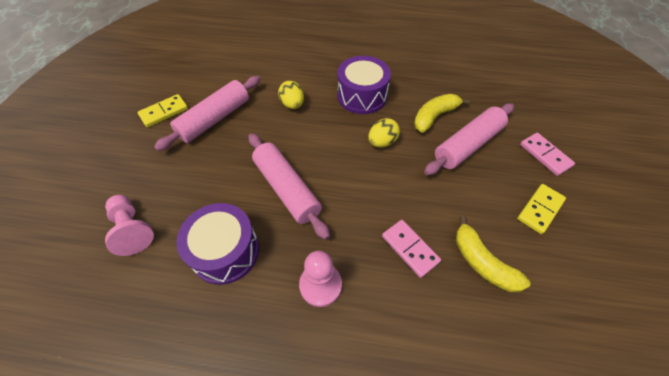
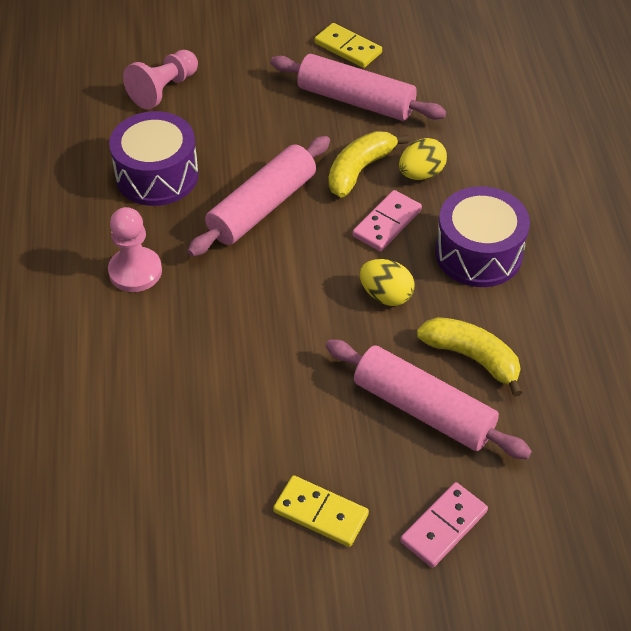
camera: 75 degrees right, 5 degrees down
pink domino [382,220,441,278] -> pink domino moved to [352,190,422,251]
yellow banana [456,215,531,292] -> yellow banana moved to [329,131,409,198]

